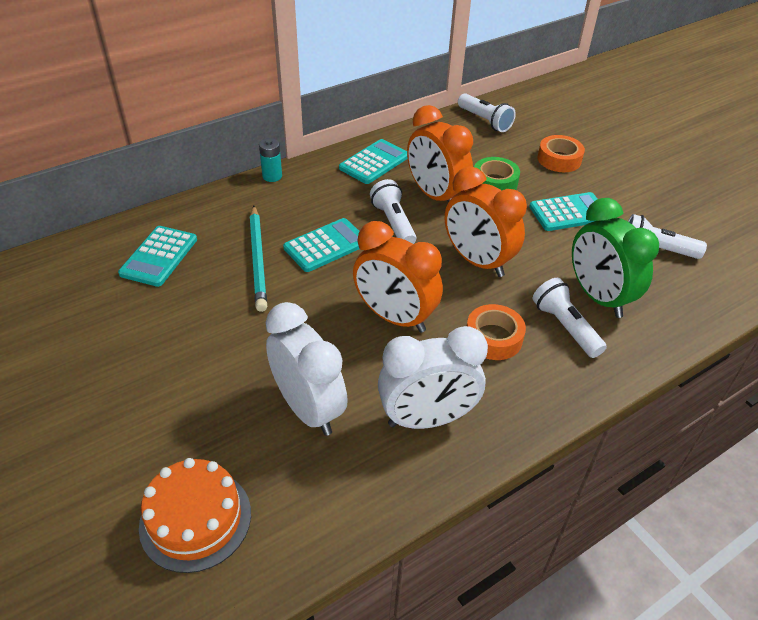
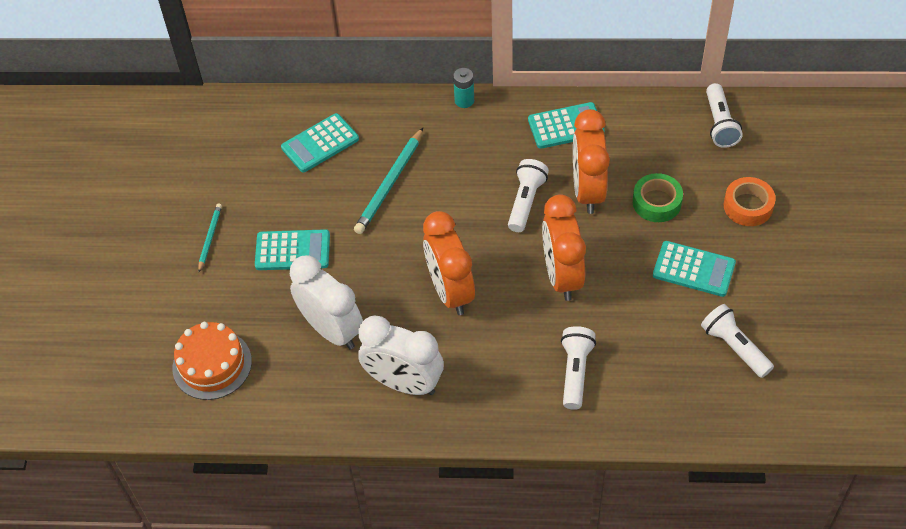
camera: 40 degrees right, 10 degrees up
white clock [266,302,348,436] -> white clock turned 45 degrees counterclockwise [290,255,363,349]
turquoise calculator [283,218,360,272] -> turquoise calculator moved to [255,229,330,270]
orange tape [467,304,526,360] -> none
green clock [572,198,659,318] -> none
none -> turquoise pencil [198,204,222,272]

